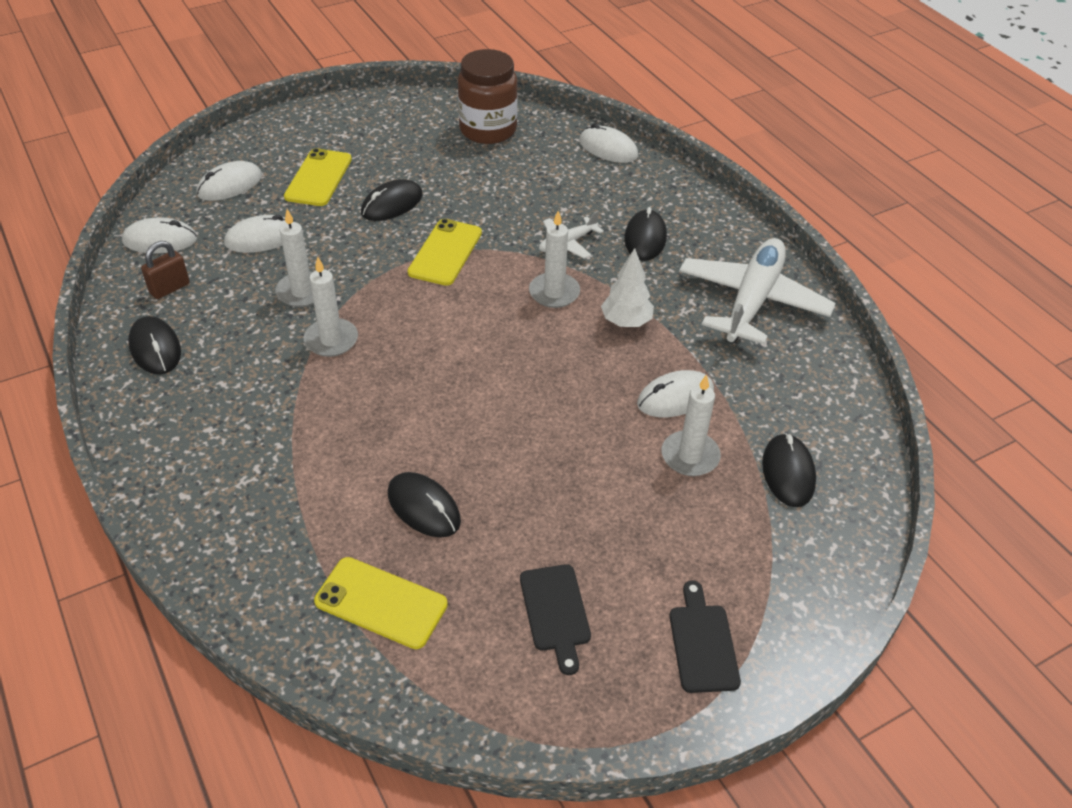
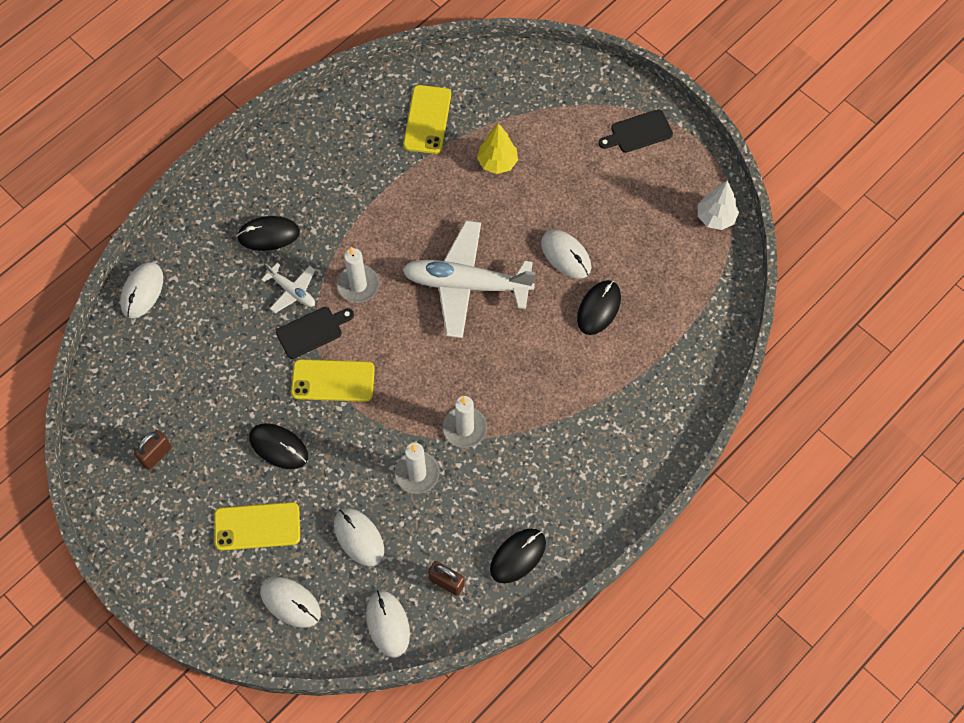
camera: 105 degrees left, 20 degrees up
yellow phone [314,557,448,649] -> yellow phone moved to [403,85,451,154]
brown jar [458,49,518,144] -> none
black cutting board [520,564,591,675] -> black cutting board moved to [276,307,354,359]
white tree [601,248,654,327] -> white tree moved to [698,180,739,230]
white mouse [637,370,714,417] -> white mouse moved to [541,230,591,279]
white candle [662,374,721,476] -> yellow tree [477,123,518,174]
white plane [679,238,836,344] -> white plane moved to [402,221,536,338]
black mouse [762,433,816,507] -> none
none -> brown padlock [134,430,172,470]

